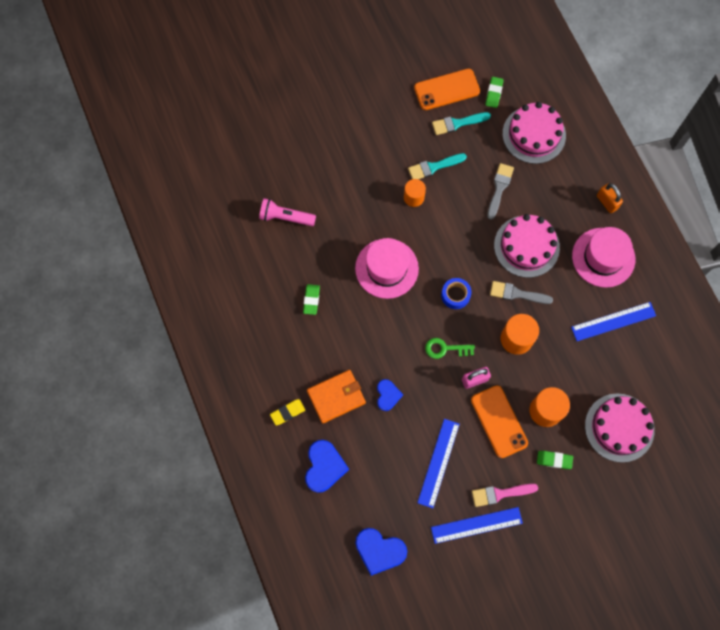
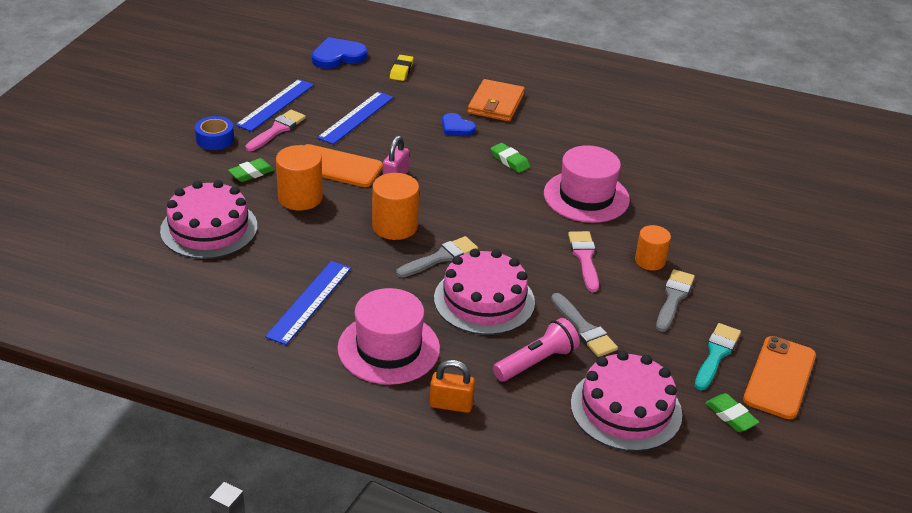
camera: 130 degrees right, 35 degrees down
pink flashlight [259,198,316,226] -> pink flashlight moved to [493,318,580,382]
yellow eraser [270,399,305,426] -> yellow eraser moved to [390,55,414,81]
green eraser [303,284,320,315] -> green eraser moved to [491,143,530,173]
blue heart [305,440,349,493] -> none
turquoise brush [408,153,467,179] -> grey brush [656,269,695,332]
blue ruler [417,419,460,508] -> blue ruler turned 60 degrees clockwise [317,91,394,145]
green key [425,338,475,359] -> none
blue tape [441,278,471,309] -> blue tape moved to [195,116,234,150]
none -> pink brush [568,231,599,292]

